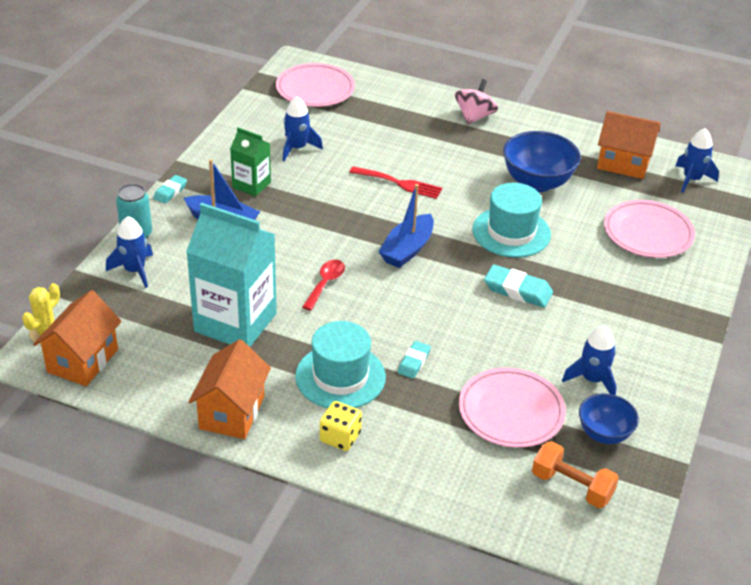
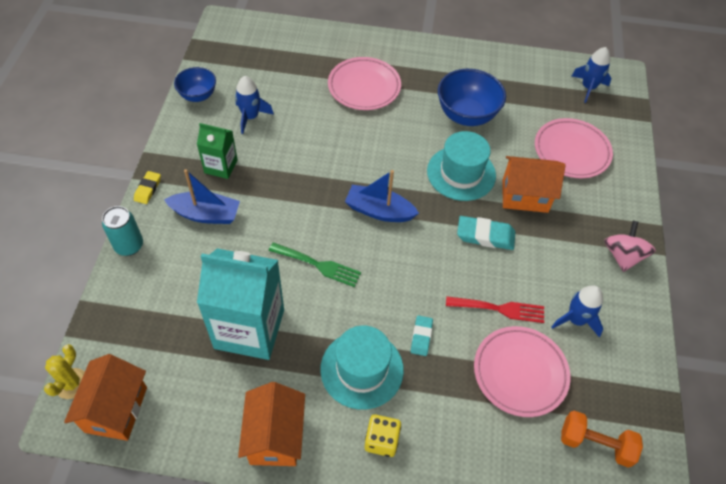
camera: 15 degrees left, 15 degrees up
blue rocket [106,216,153,288] -> none
turquoise eraser [153,175,187,204] -> yellow eraser [134,171,161,204]
pink plate [276,63,355,107] -> pink plate moved to [328,57,401,110]
red spoon [302,259,345,311] -> green fork [269,242,361,287]
red fork [349,166,442,199] -> red fork moved to [446,296,544,323]
blue boat [378,184,434,268] -> blue boat turned 90 degrees clockwise [345,170,419,222]
pink spinning top [455,79,498,125] -> pink spinning top moved to [604,221,656,272]
blue bowl [579,394,639,444] -> blue bowl moved to [174,67,216,102]
orange house [597,111,660,179] -> orange house moved to [502,156,565,213]

